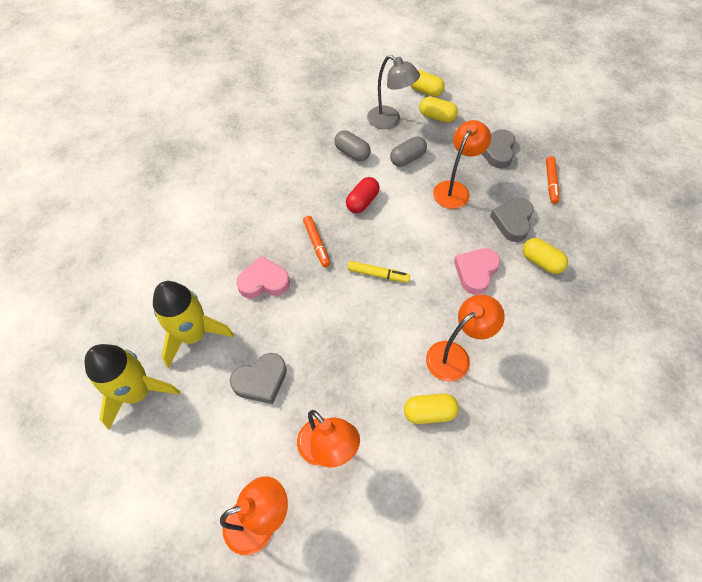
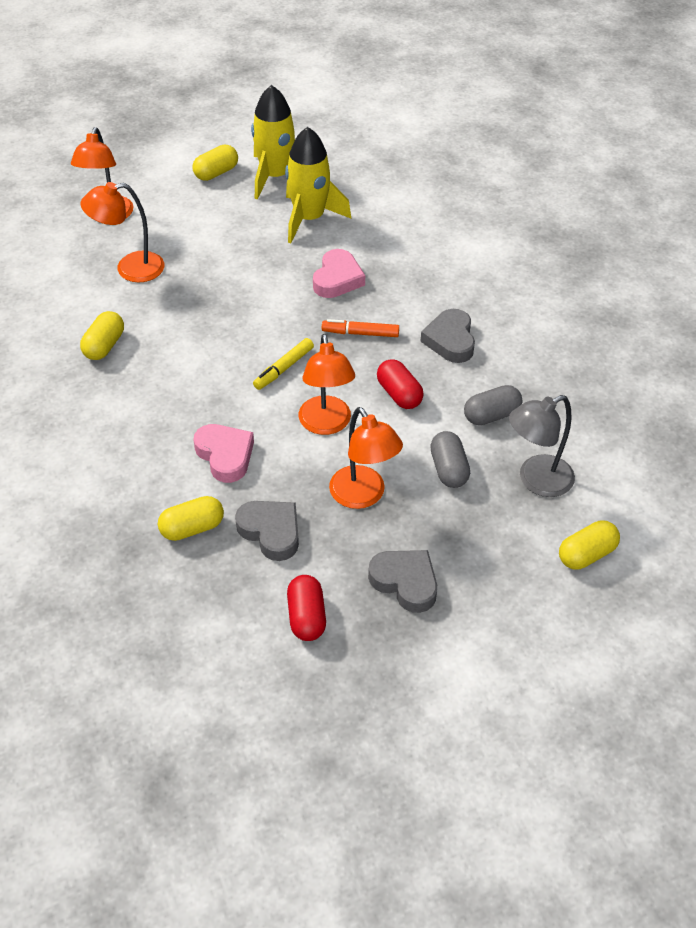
camera: 115 degrees right, 10 degrees down
grey heart [230,353,287,404] -> grey heart moved to [420,309,475,363]
yellow capsule [419,97,458,123] -> yellow capsule moved to [192,145,238,181]
orange lamp [426,295,505,382] -> orange lamp moved to [299,334,355,435]
orange marker [546,156,559,204] -> red capsule [287,575,326,641]

